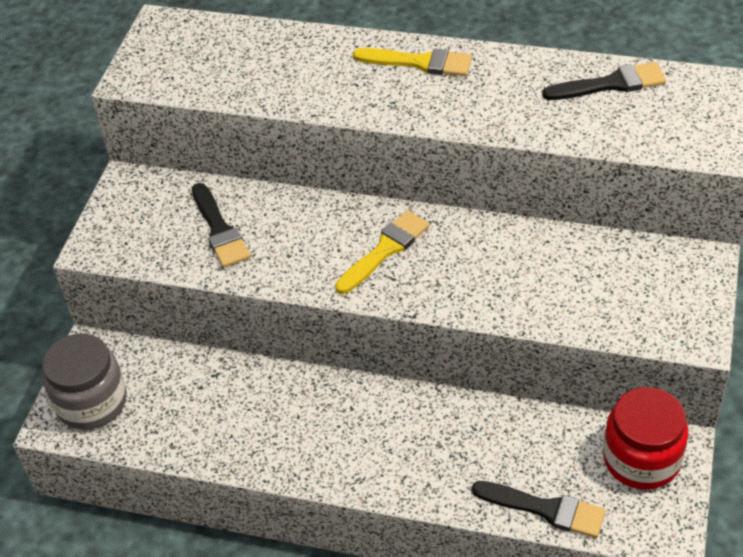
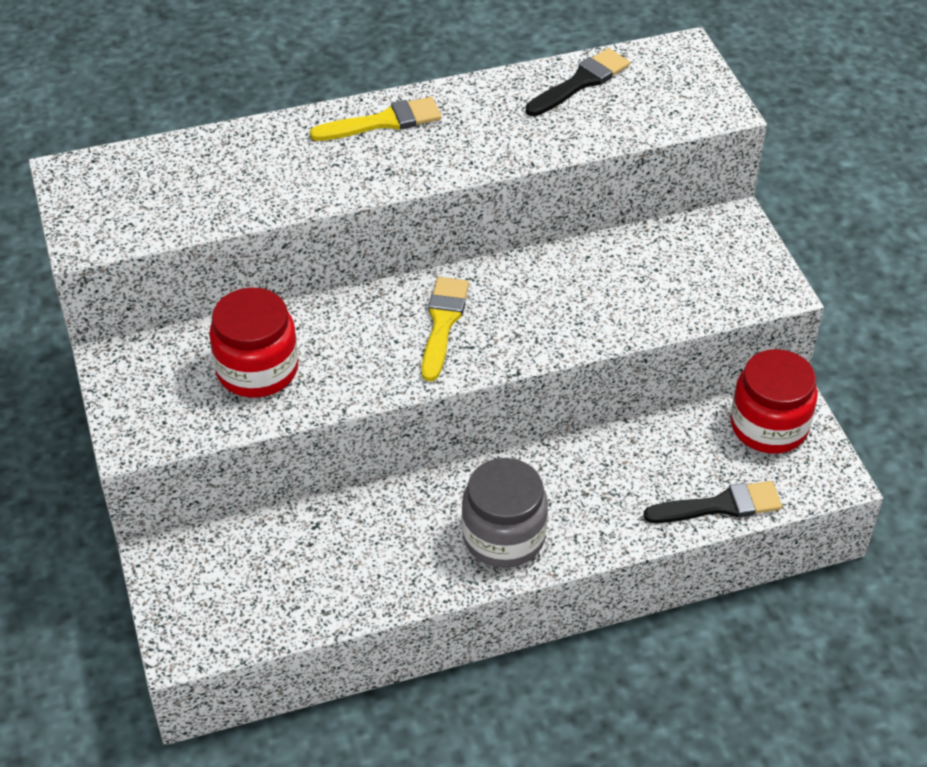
camera: 35 degrees left, 0 degrees up
grey jar [42,333,127,430] -> grey jar moved to [462,458,548,568]
black brush [192,183,251,268] -> red jar [209,288,298,398]

